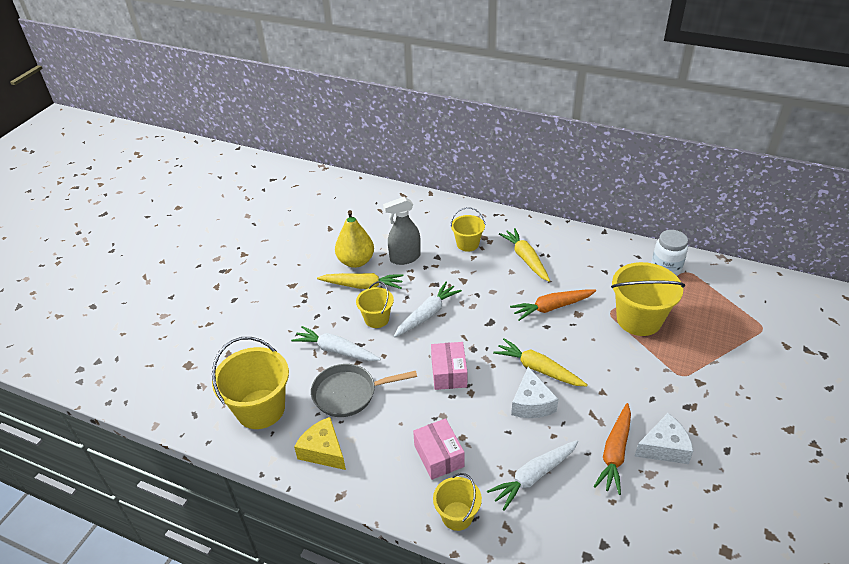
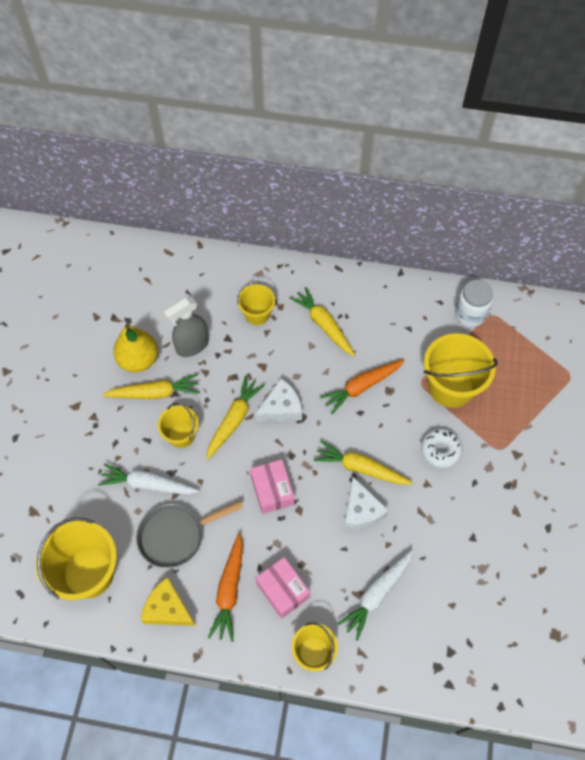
camera: 15 degrees left, 20 degrees up
white carrot [394,282,462,338] -> yellow carrot [206,376,265,460]
orange carrot [594,403,631,495] -> orange carrot moved to [208,533,243,642]
white cheese [634,413,694,464] -> white cheese moved to [255,379,302,422]
none -> white donut [421,428,463,468]

